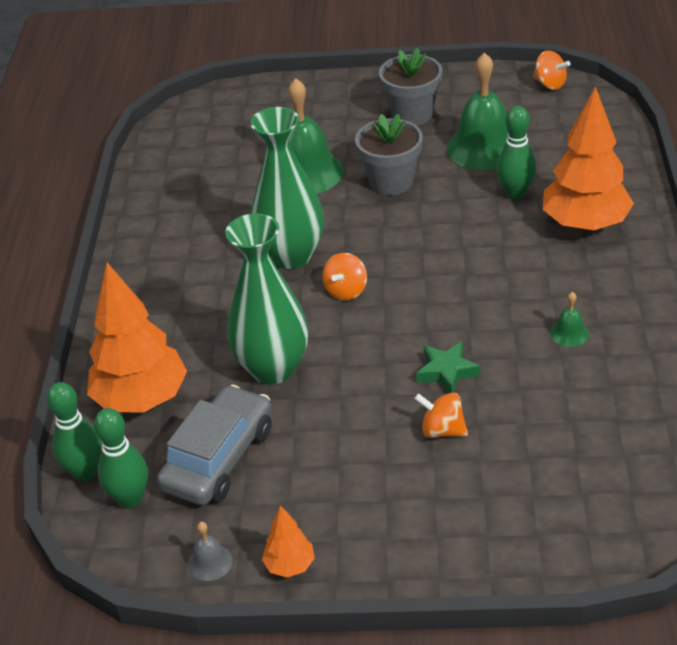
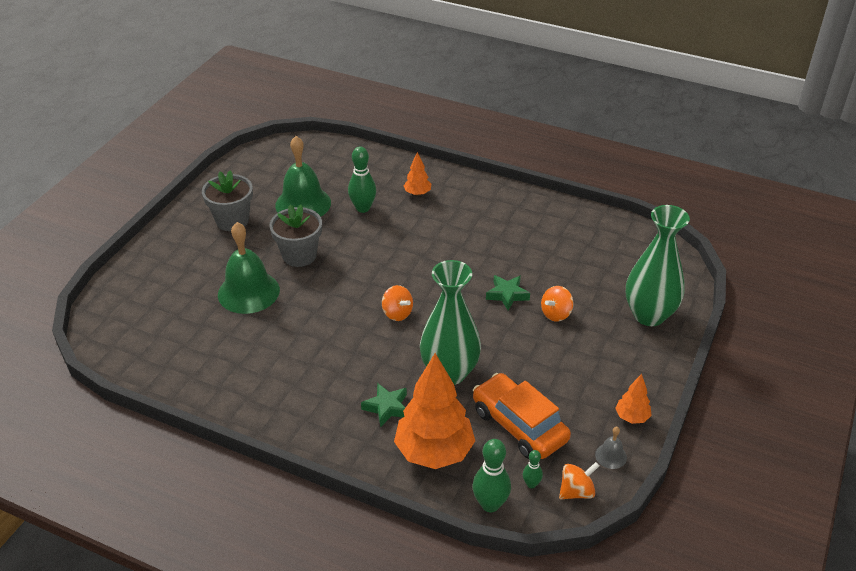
camera: 70 degrees left, 0 degrees up
green bowling pin [94,408,148,508] -> green bowling pin [523,450,543,488], size x0.54
grey car [157,384,272,505] -> orange car [473,373,571,459]
green vase [250,107,324,269] -> green vase moved to [626,205,690,326]
orange spinning top [533,50,571,90] -> orange spinning top moved to [559,462,599,499]
orange tree [543,86,634,232] -> orange tree [404,152,431,196], size x0.46
green bell [550,292,589,347] -> none
none -> green star [361,383,407,428]

